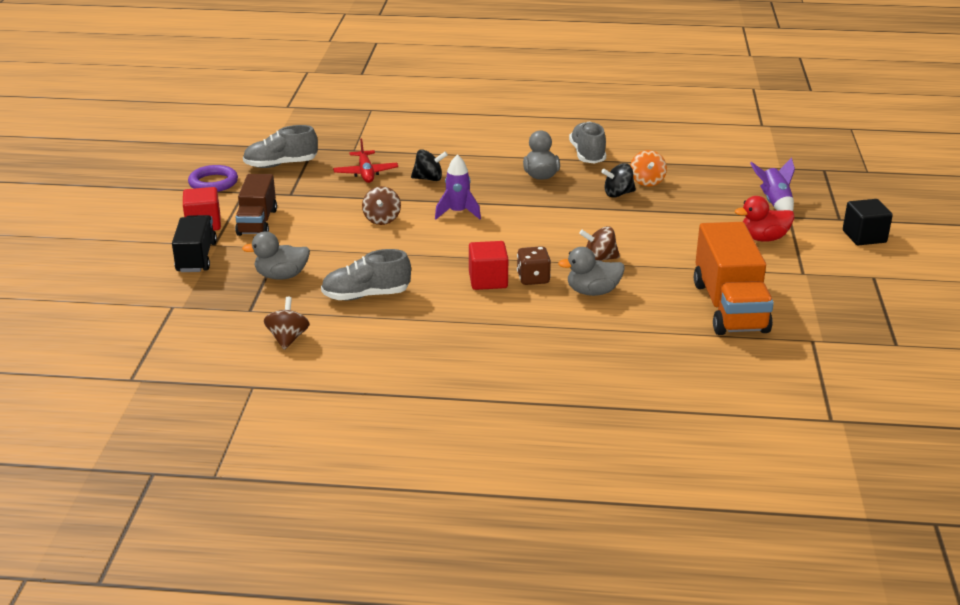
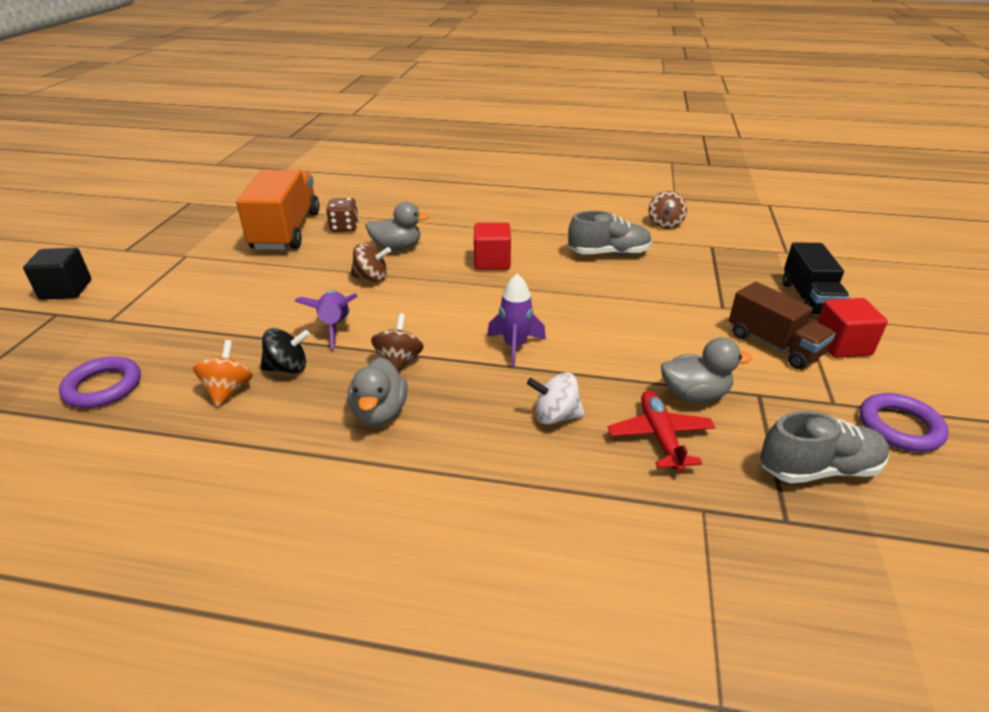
camera: 175 degrees left, 5 degrees up
brown truck [235,174,277,236] -> brown truck turned 135 degrees clockwise [729,282,836,369]
grey duck [242,231,310,280] -> grey duck moved to [661,337,752,403]
brown spinning top [362,186,401,225] -> brown spinning top moved to [371,314,424,372]
black spinning top [411,149,448,181] -> white spinning top [527,372,585,425]
brown dice [517,246,551,285] -> brown dice moved to [326,198,359,232]
grey shoe [569,122,606,164] -> none
red duck [735,196,795,242] -> none
purple rocket [750,157,795,211] -> purple rocket moved to [294,290,358,349]
none -> purple ring [59,356,141,408]

